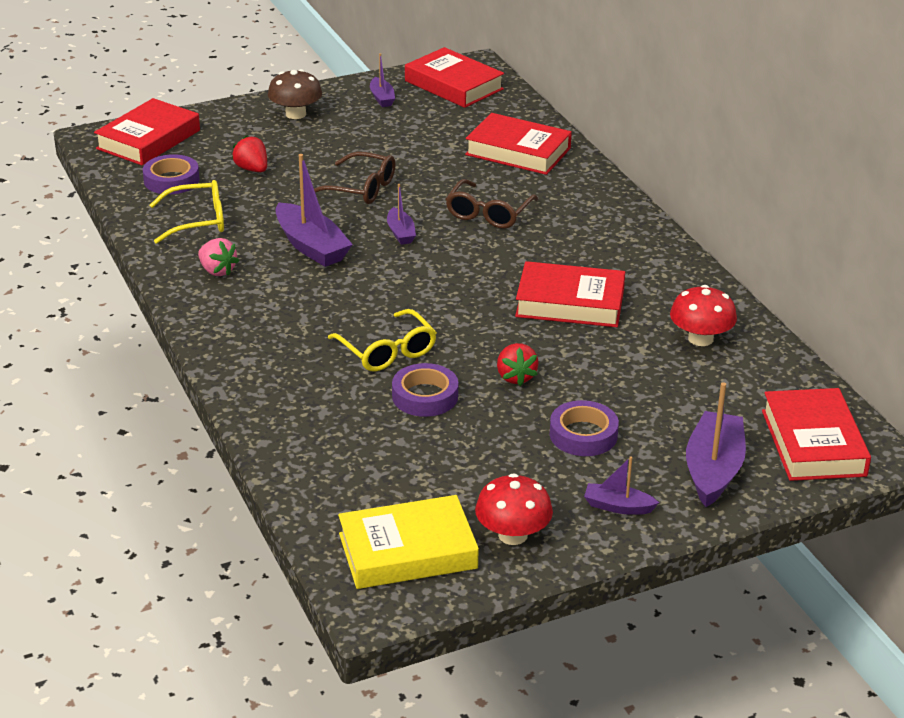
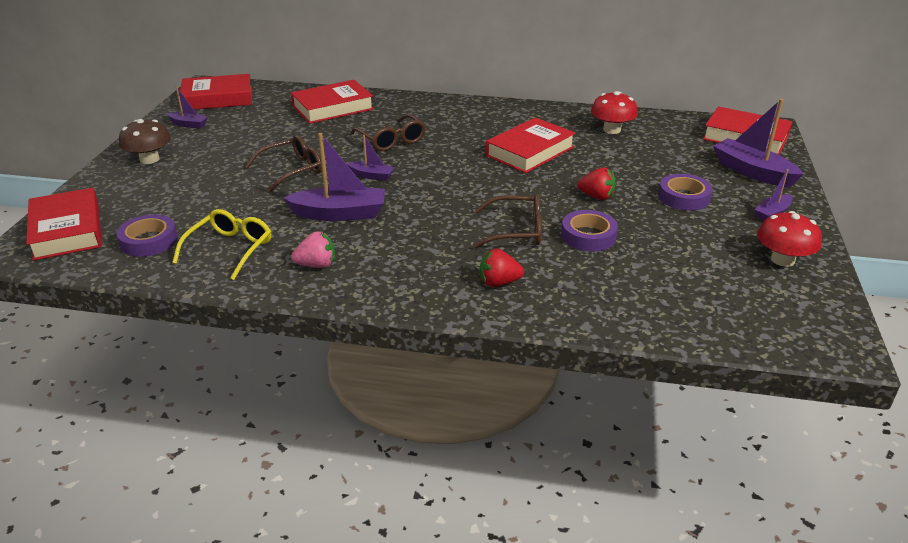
camera: 55 degrees left, 0 degrees up
red strawberry [232,135,267,172] -> red strawberry moved to [480,249,524,287]
yellow glasses [328,309,437,372] -> brown glasses [473,194,542,248]
yellow book [338,495,479,589] -> none

